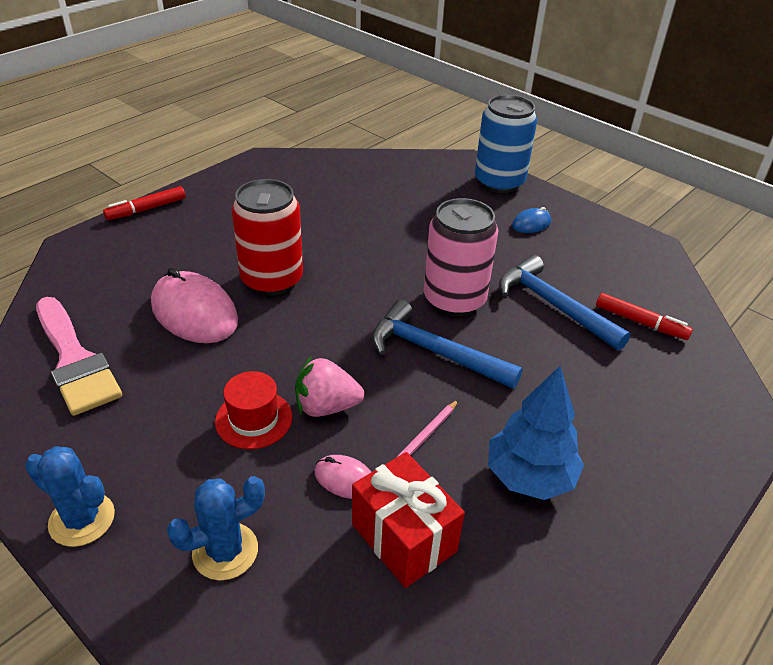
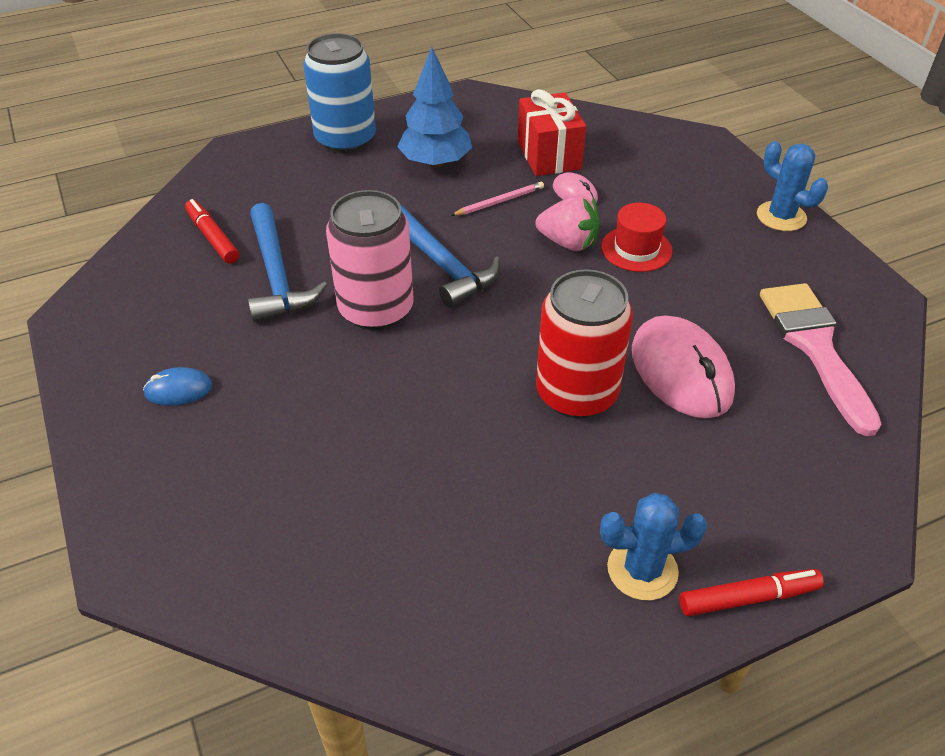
camera: 155 degrees left, 5 degrees up
blue cactus [167,476,265,581] -> blue cactus moved to [600,493,707,600]
blue can [475,95,537,193] -> blue can moved to [303,33,376,154]

